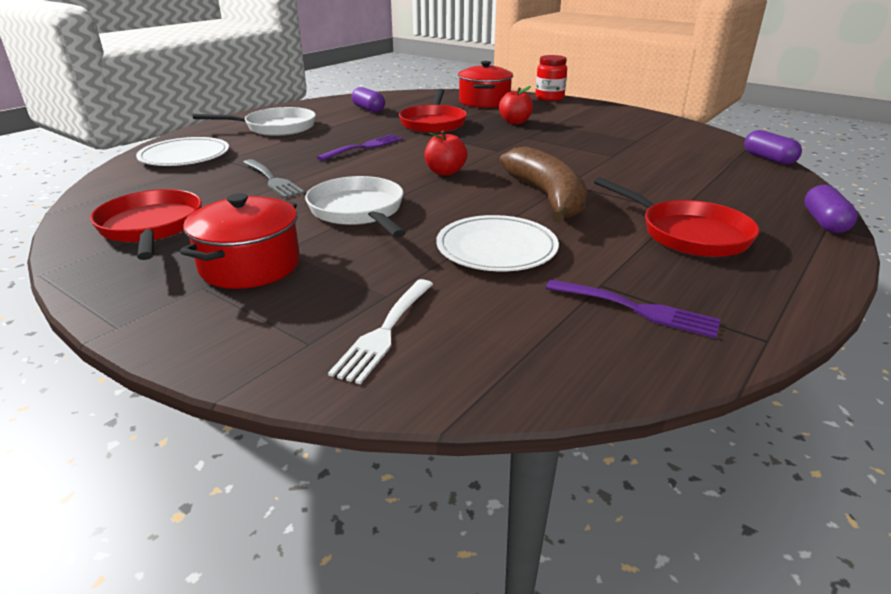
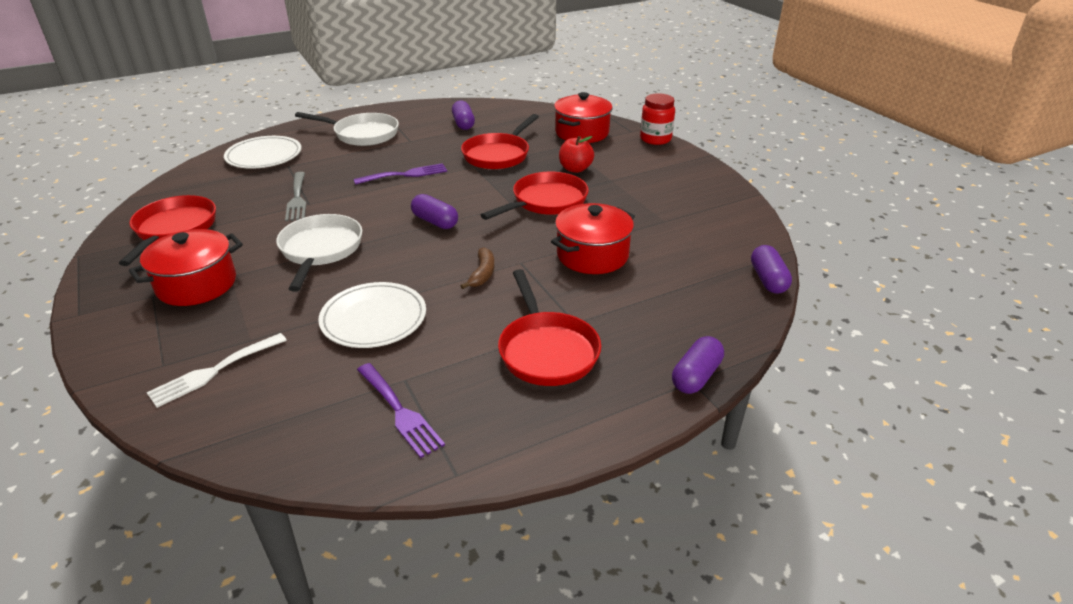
camera: 25 degrees right, 5 degrees up
red apple [424,130,467,176] -> purple capsule [411,194,458,229]
brown banana [499,146,587,223] -> brown banana [461,247,494,289], size x0.45
none -> red pan [481,172,589,220]
none -> red pot [551,203,635,274]

